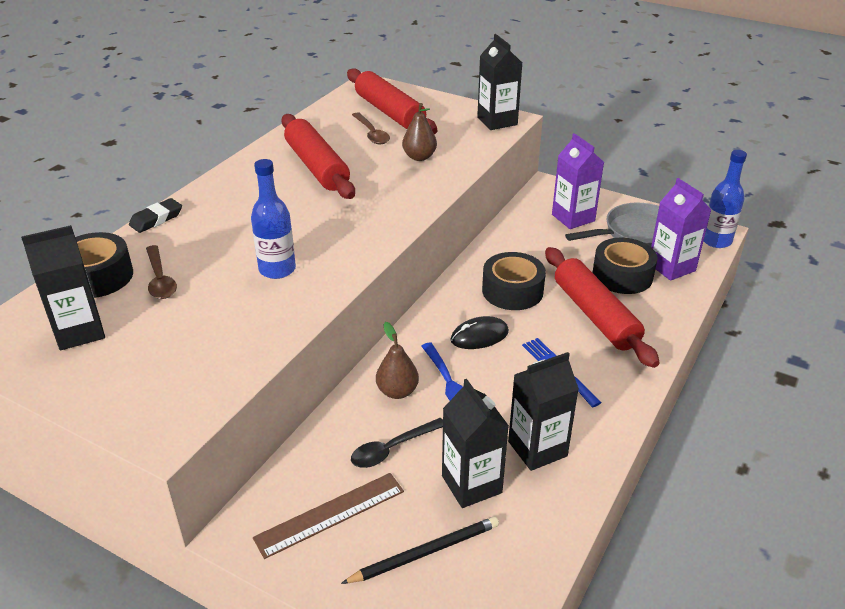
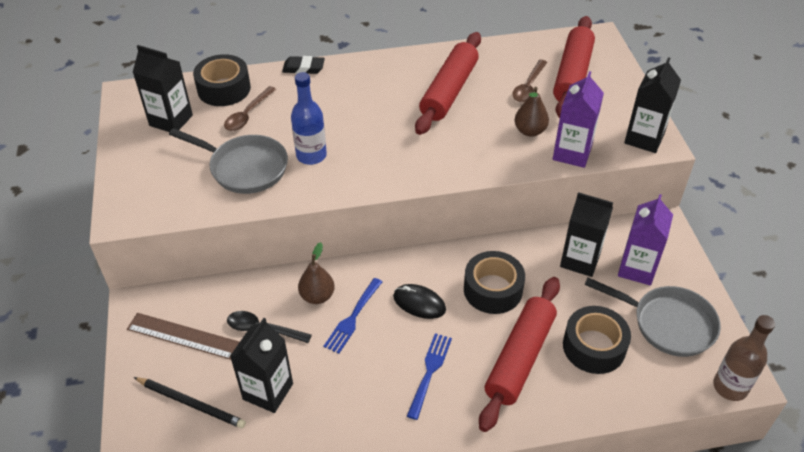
camera: 50 degrees right, 10 degrees up
black carton [508,352,579,471] -> black carton moved to [560,192,613,277]
purple carton [651,178,711,281] -> purple carton moved to [553,71,604,168]
blue bottle [704,150,747,248] -> brown bottle [713,315,775,401]
none -> grey pan [169,128,288,194]

